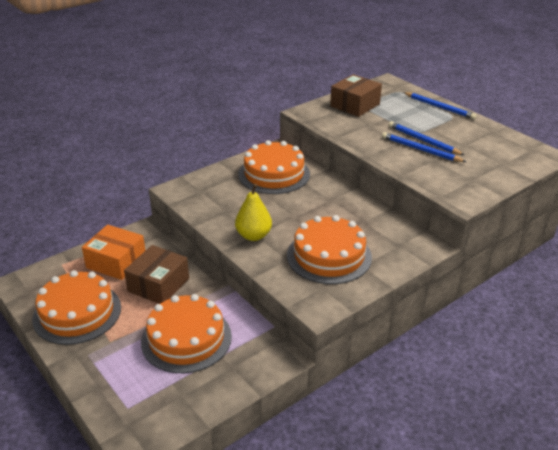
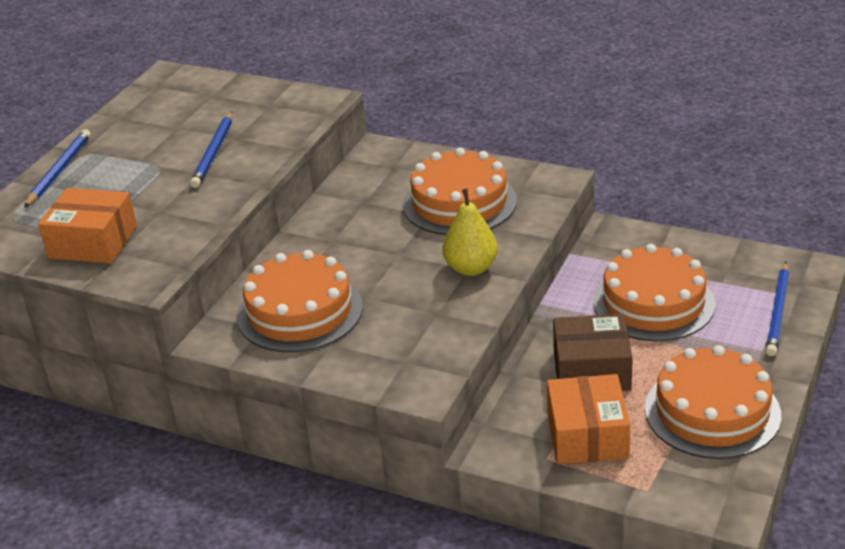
camera: 115 degrees left, 0 degrees up
brown box [330,74,382,117] -> orange box [38,188,137,264]
blue pencil [389,121,464,155] -> blue pencil moved to [766,262,789,356]

